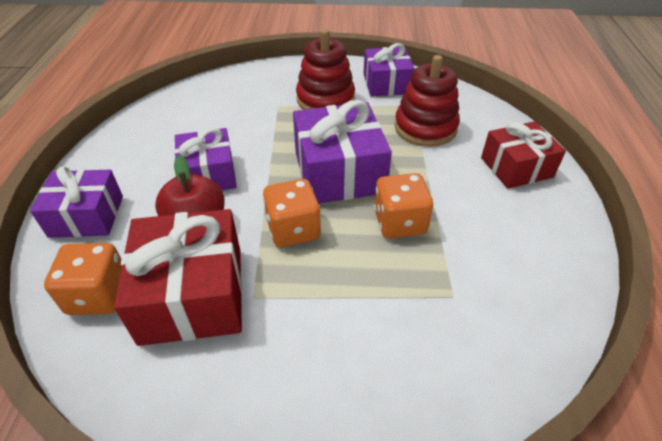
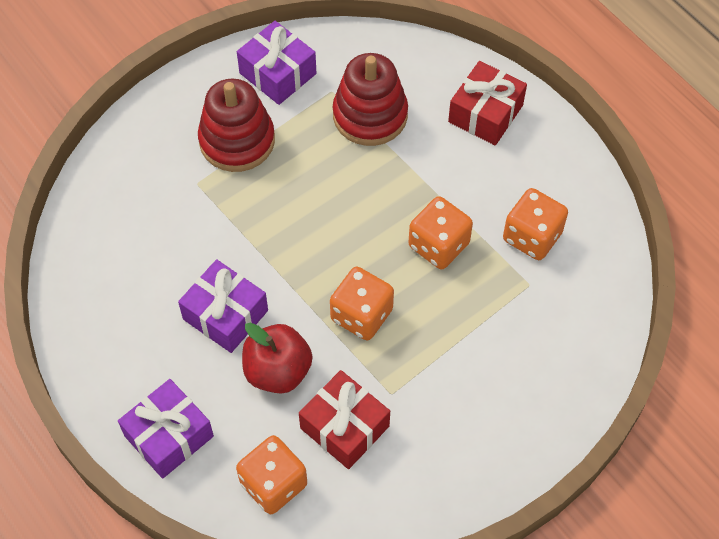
camera: 40 degrees left, 15 degrees up
red gift [114,209,242,346] -> red gift [299,370,390,469], size x0.66
purple gift [293,100,392,204] -> none
none -> orange dice [503,188,568,260]

